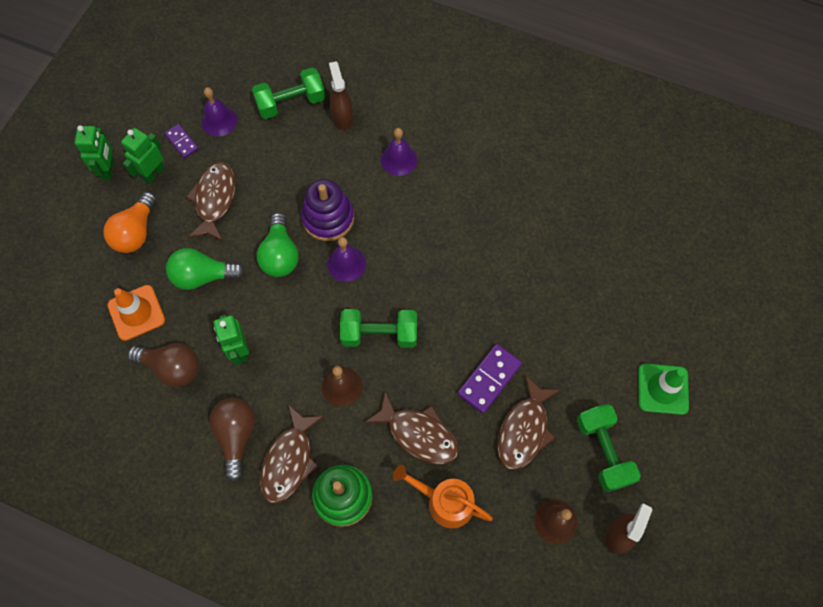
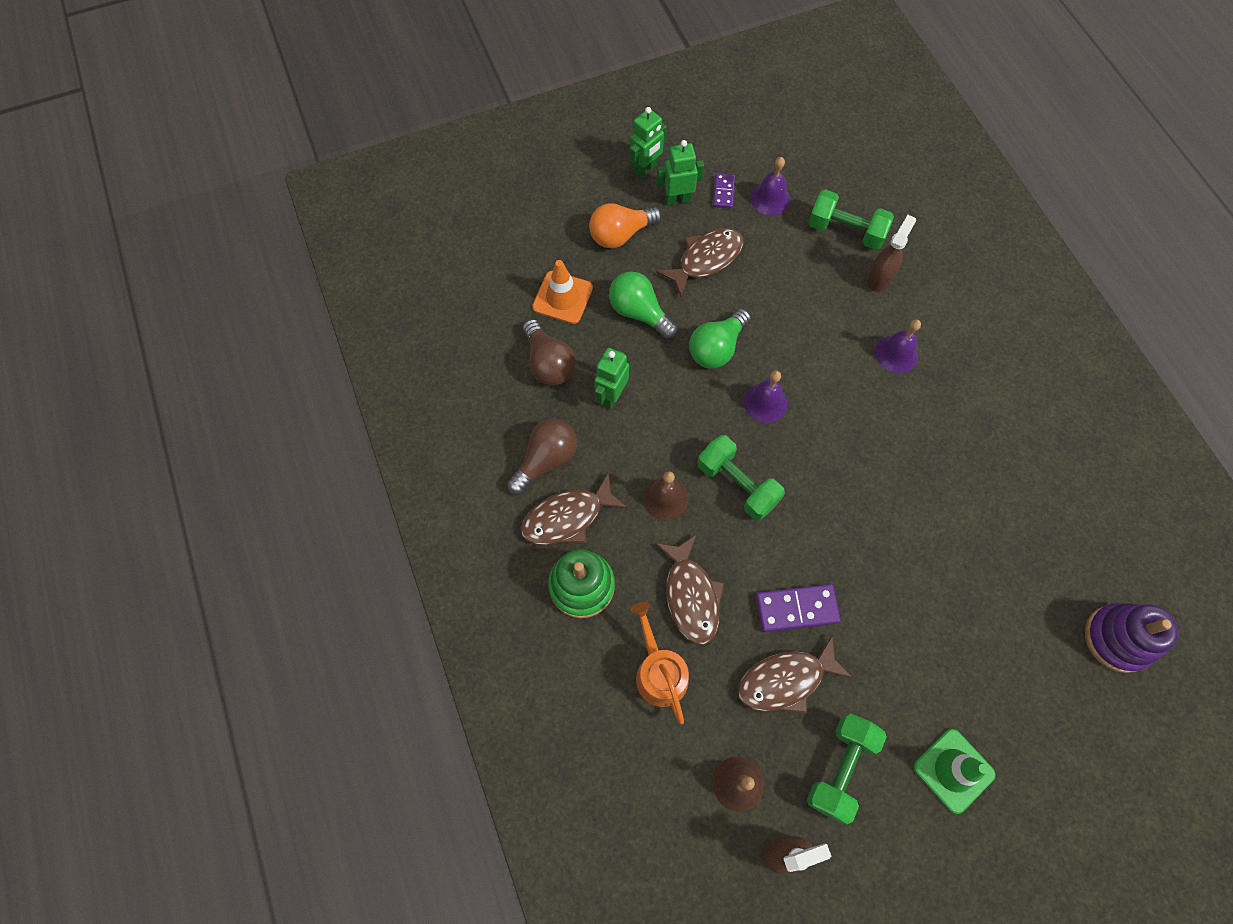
camera: 45 degrees right, 0 degrees up
purple stacking toy [301,179,354,241] -> purple stacking toy moved to [1085,603,1179,673]

